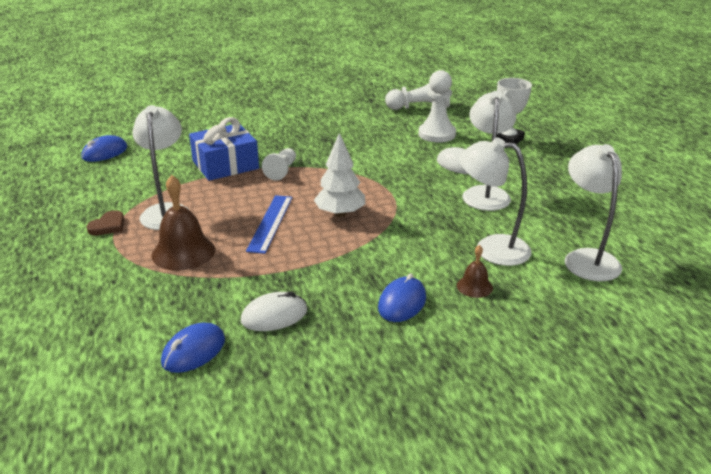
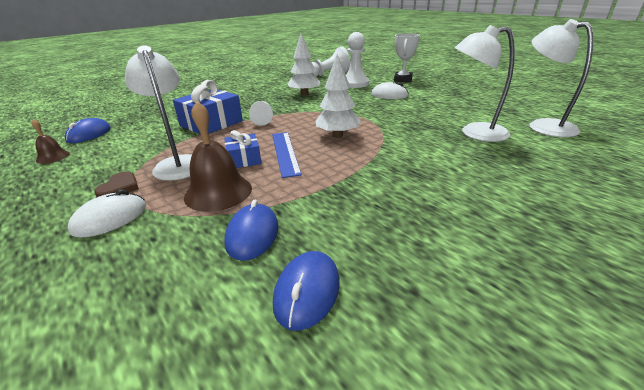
camera: 20 degrees left, 0 degrees up
white mouse [241,291,307,331] -> white mouse moved to [68,189,146,238]
blue mouse [378,273,426,322] -> blue mouse moved to [224,200,279,261]
brown bell [457,245,493,298] -> brown bell moved to [32,119,70,164]
white lamp [462,91,516,211] -> none
none -> blue gift [224,130,262,168]
none -> white tree [288,33,320,96]

